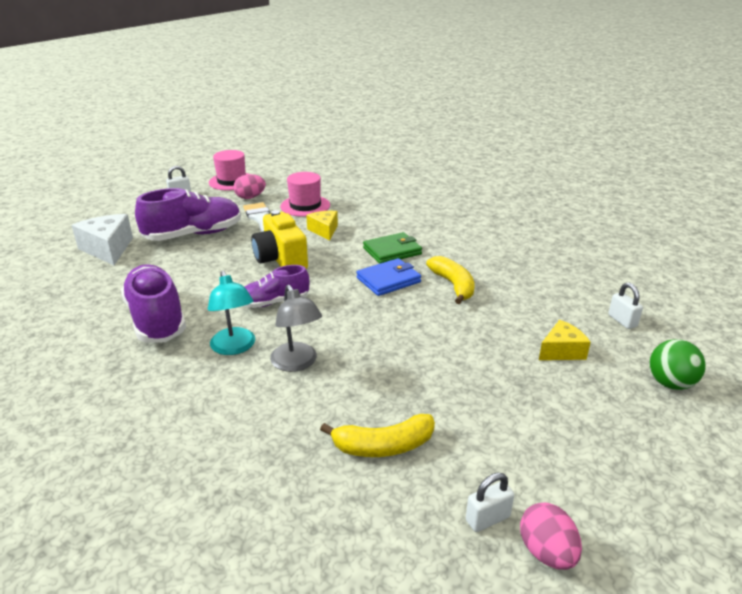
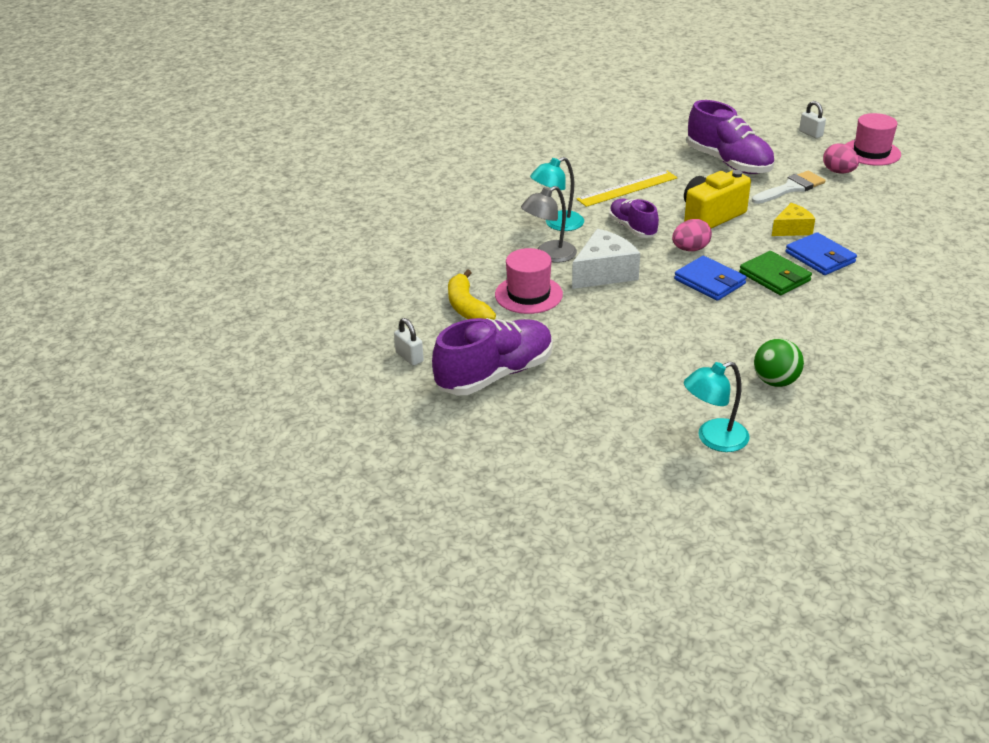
camera: 80 degrees right, 5 degrees up
white cheese [71,214,133,265] -> white cheese moved to [572,229,640,289]
purple shoe [121,264,186,342] -> purple shoe moved to [432,318,553,395]
pink hat [280,172,330,217] -> pink hat moved to [495,248,563,314]
yellow banana [426,256,474,304] -> none
pink egg [520,503,582,570] -> pink egg moved to [672,219,712,251]
yellow cheese [539,320,591,360] -> none
white padlock [608,283,643,329] -> turquoise lamp [684,361,750,452]
green ball [649,339,706,390] -> green ball moved to [754,339,804,387]
none -> yellow ruler [577,171,677,207]
none -> blue wallet [786,232,857,275]

